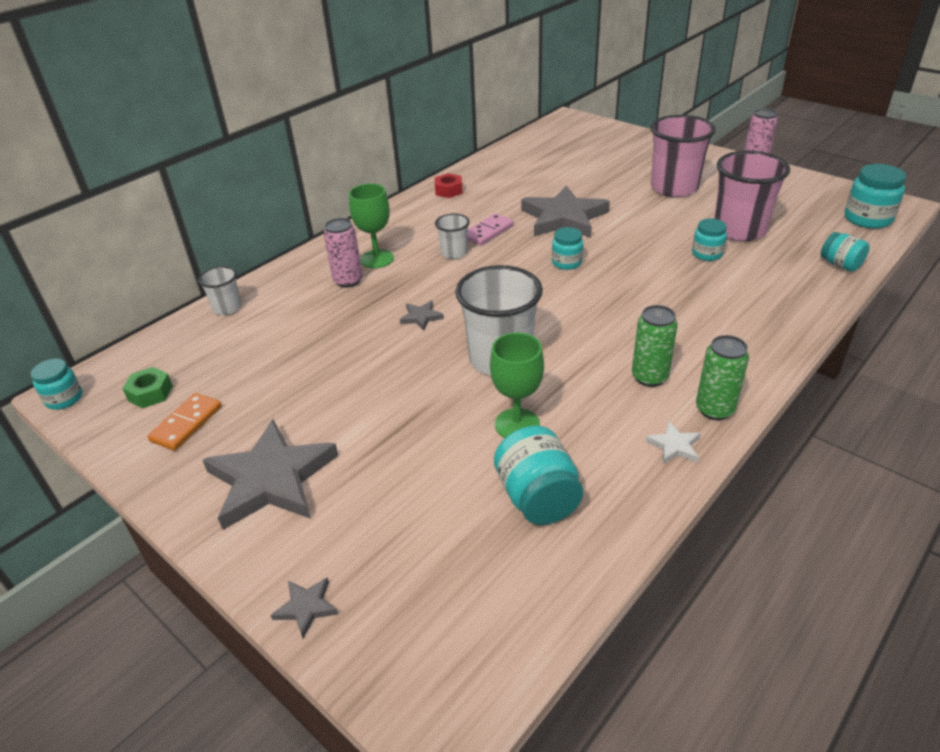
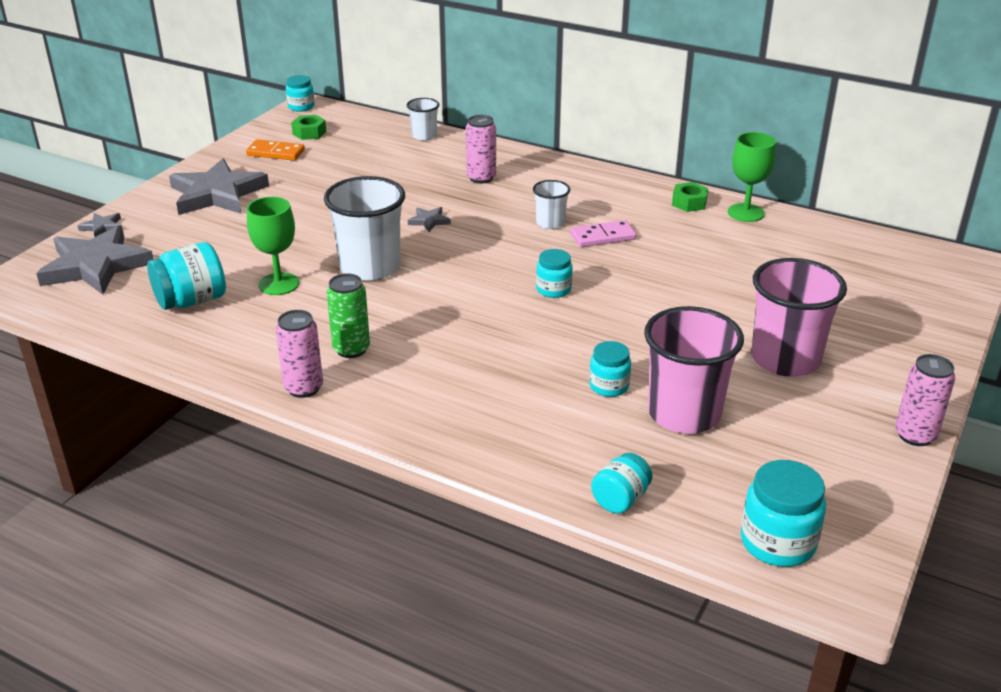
camera: 75 degrees right, 5 degrees down
green goblet [349,184,394,268] -> green goblet moved to [728,132,776,222]
red nut [435,173,463,198] -> green nut [672,182,708,212]
pink domino [467,213,514,246] -> pink domino turned 45 degrees counterclockwise [570,220,636,247]
grey star [521,185,610,238] -> grey star moved to [36,225,153,295]
white star [645,421,701,464] -> none
green can [696,335,749,420] -> pink can [276,310,323,398]

